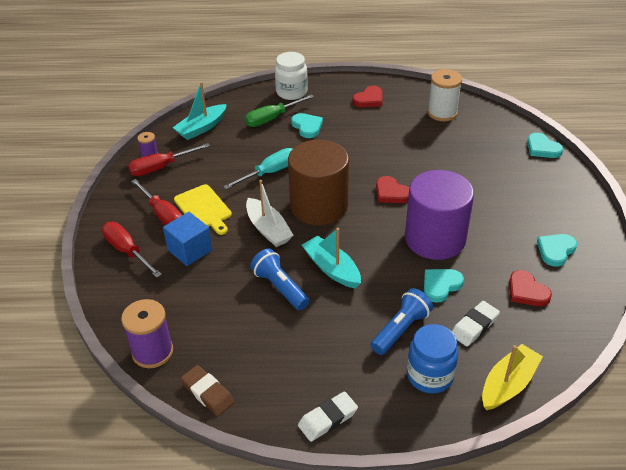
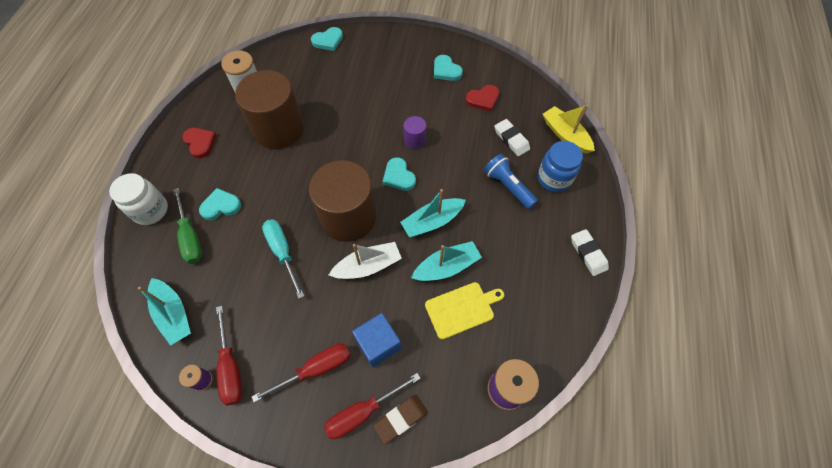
camera: 80 degrees left, 20 degrees up
yellow cutting board [174,184,232,235] -> yellow cutting board moved to [425,282,504,339]
brown eraser [180,365,235,416] -> brown eraser moved to [373,395,428,444]
blue flashlight [250,249,309,310] -> turquoise boat [411,241,482,281]
red heart [376,176,409,203] -> none
purple cylinder [405,170,474,260] -> purple cylinder [404,116,426,149], size x0.43
turquoise heart [424,269,464,303] -> turquoise heart moved to [382,157,416,191]
none -> brown cylinder [235,70,304,149]

